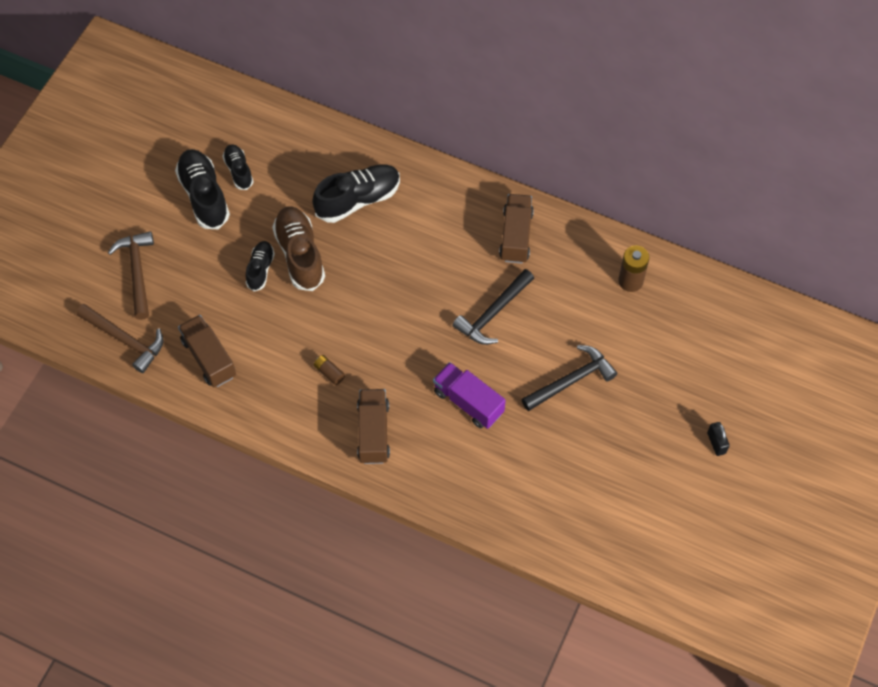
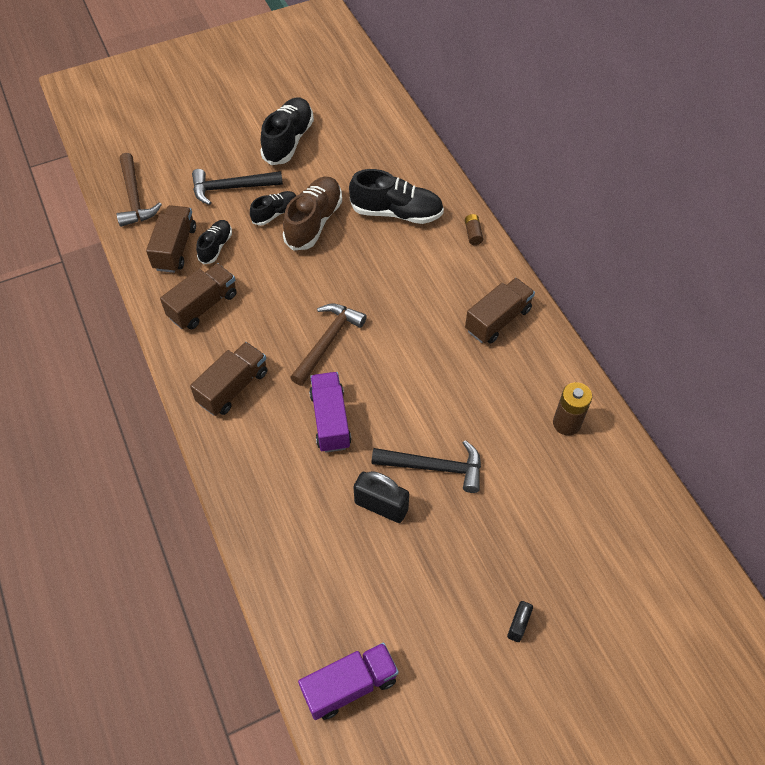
camera: 40 degrees right, 5 degrees down
brown hammer [108,231,154,320] -> brown hammer moved to [290,304,367,386]
black shoe [223,144,254,190] -> black shoe moved to [196,220,232,264]
brown battery [314,355,345,385] -> brown battery moved to [465,214,483,245]
black hammer [452,269,534,345] -> black hammer moved to [192,169,283,205]
none -> brown truck [160,263,237,329]
none -> purple truck [298,642,399,720]
none -> black padlock [354,471,409,523]

